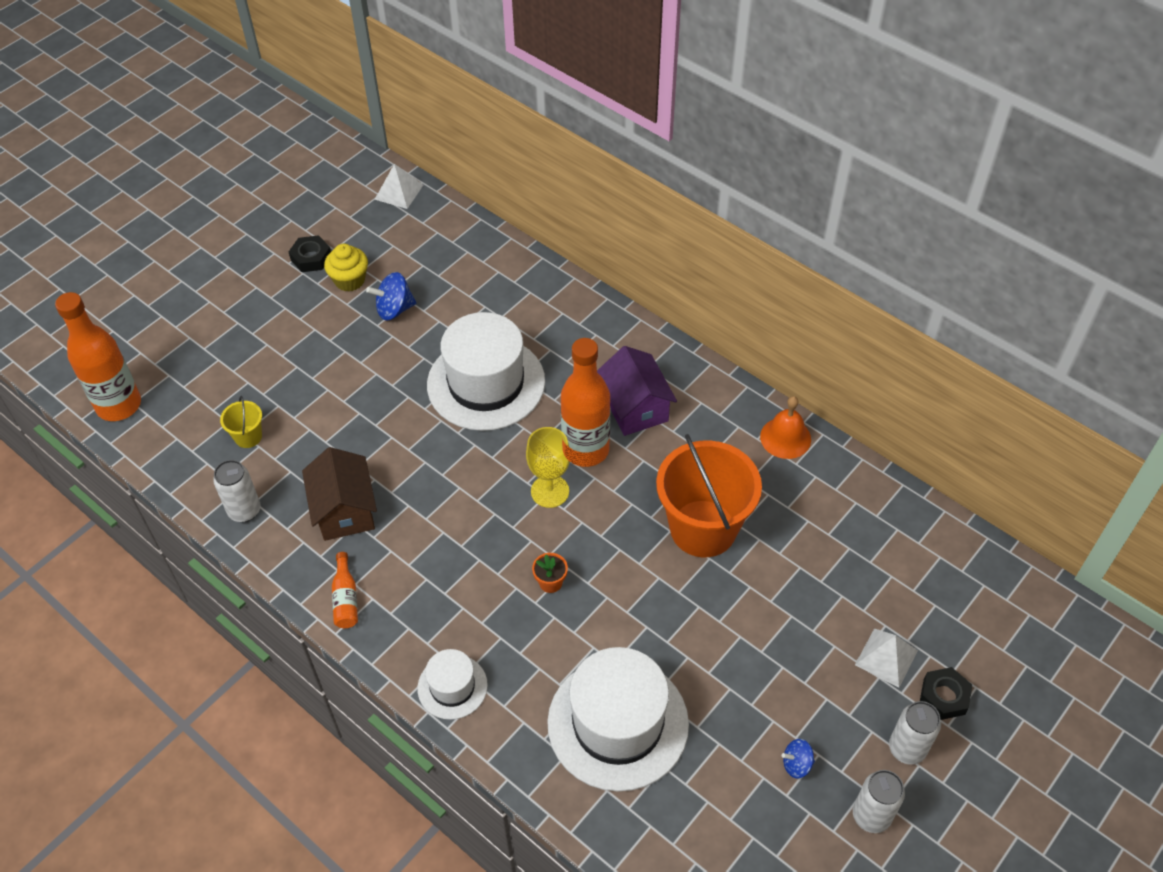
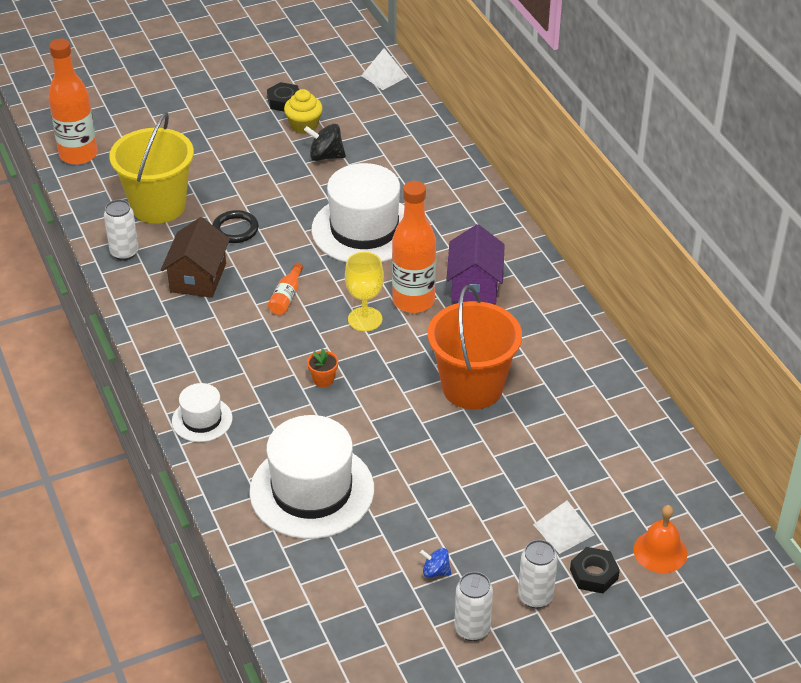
camera: 25 degrees right, 10 degrees down
yellow bucket [220,396,262,448] -> yellow bucket [109,112,194,224], size x2.33
orange bottle [332,552,358,628] -> orange bottle moved to [268,263,303,315]
blue spinning top [366,272,416,320] -> black spinning top [304,124,346,161]
orange bell [760,396,811,459] -> orange bell moved to [633,505,687,573]
none -> black ring [213,210,259,243]

